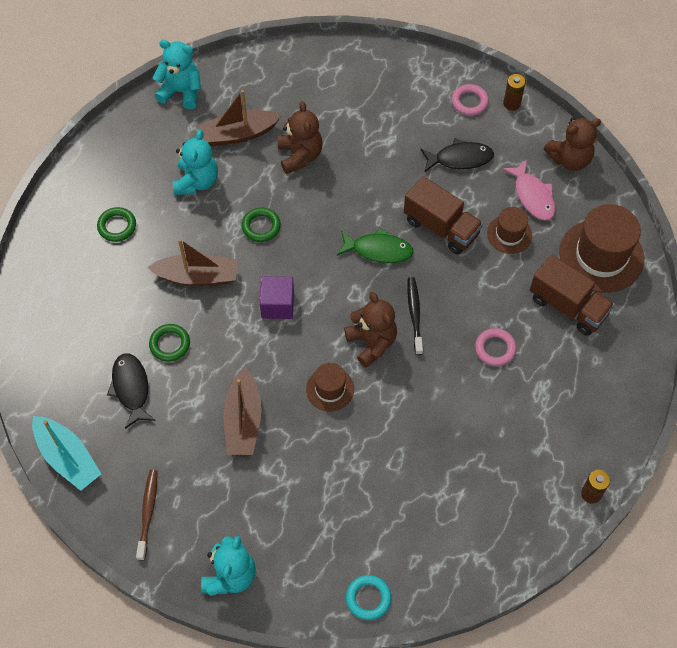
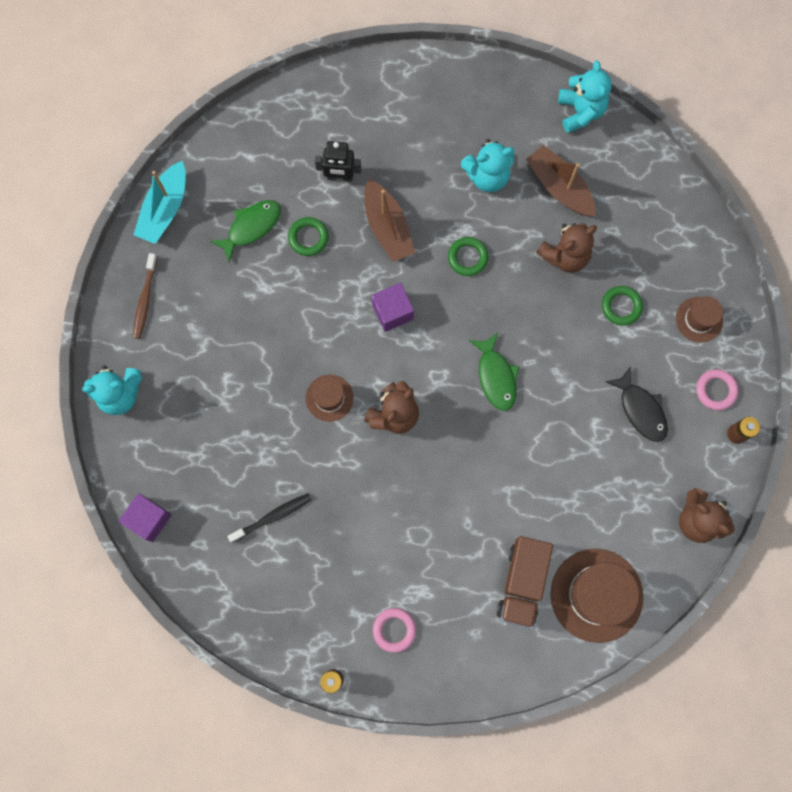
camera: 65 degrees right, 15 degrees up
green ring [97,207,136,242] -> green ring moved to [602,286,643,325]
black fish [107,353,156,429] -> green fish [210,200,281,262]
brown toothbrush [136,470,158,560] -> brown toothbrush turned 120 degrees clockwise [133,253,157,339]
brown boat [223,367,262,455] -> none
turquoise ring [346,575,391,620] -> purple cube [118,493,172,542]
brown truck [404,176,483,255] -> none
black toothbrush [407,277,423,355] -> black toothbrush moved to [227,493,312,543]
pink ring [475,328,516,366] -> pink ring moved to [373,608,416,653]
brown hat [487,207,532,254] -> brown hat moved to [676,296,723,343]
pink fish [502,159,555,221] -> none
none -> black robot [315,141,361,182]

